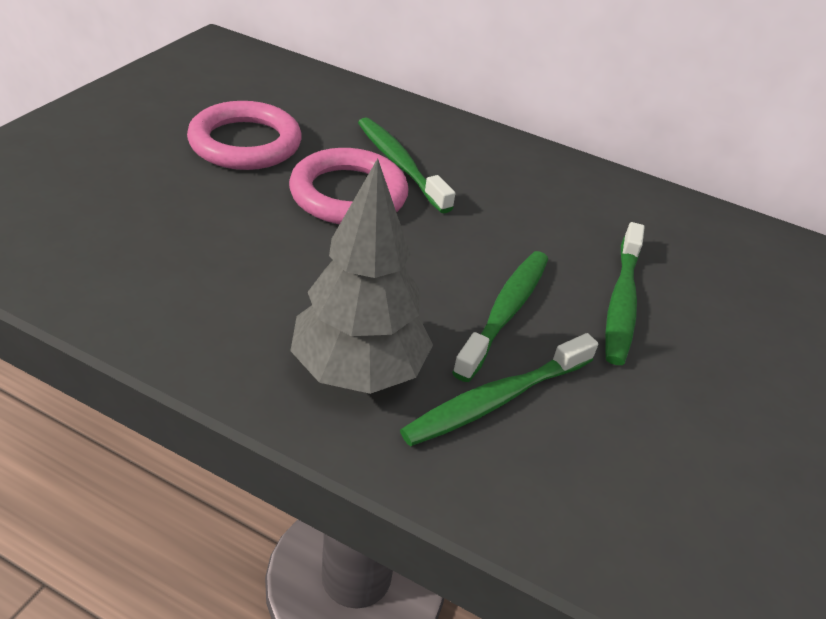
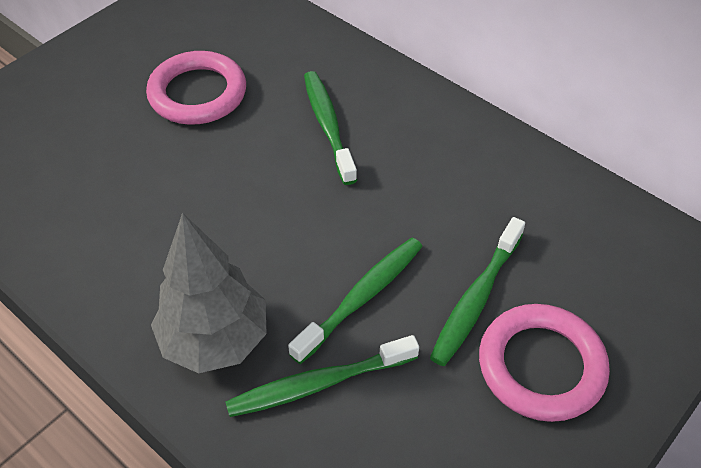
camera: 20 degrees right, 10 degrees up
pink ring [289,148,409,224] -> pink ring moved to [479,304,610,422]

